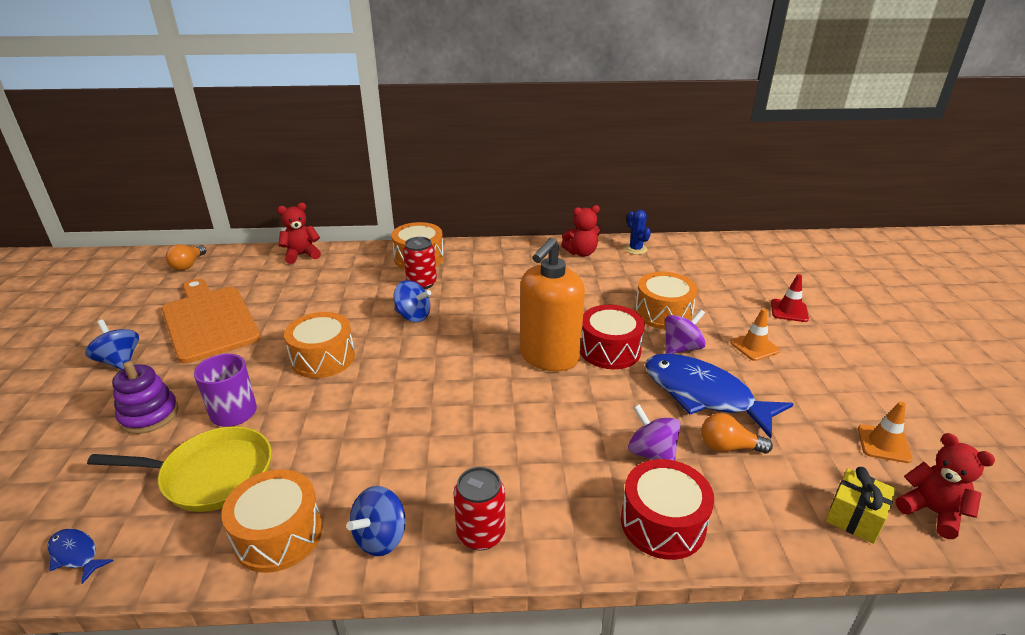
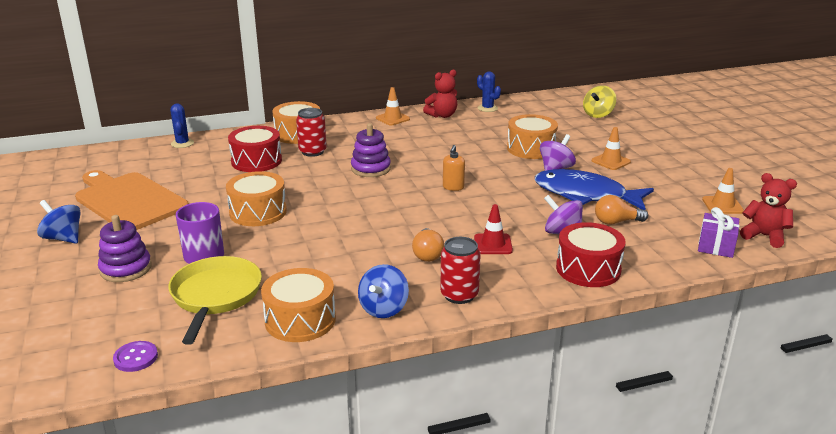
camera: 15 degrees left, 5 degrees down
blue fish [48,529,114,584] -> purple button [113,341,158,372]
yellow pan [87,426,272,512] -> yellow pan turned 75 degrees counterclockwise [168,256,262,345]
orange light bulb [166,244,206,271] -> orange light bulb moved to [412,228,444,262]
red teddy bear [277,203,321,264] -> blue cactus [170,104,194,148]
blue spinning top [394,280,431,322] -> none
orange soap dispenser [520,238,585,371] -> orange soap dispenser [443,145,465,191], size x0.41
red drum [580,305,645,369] -> red drum moved to [228,126,282,172]
red traffic cone [771,274,809,322] -> red traffic cone moved to [474,204,513,254]
yellow gift [826,467,896,544] -> purple gift [698,207,739,258]
none -> purple stacking toy [351,123,391,177]
none -> orange traffic cone [376,87,410,126]
none -> yellow spinning top [583,85,616,118]

